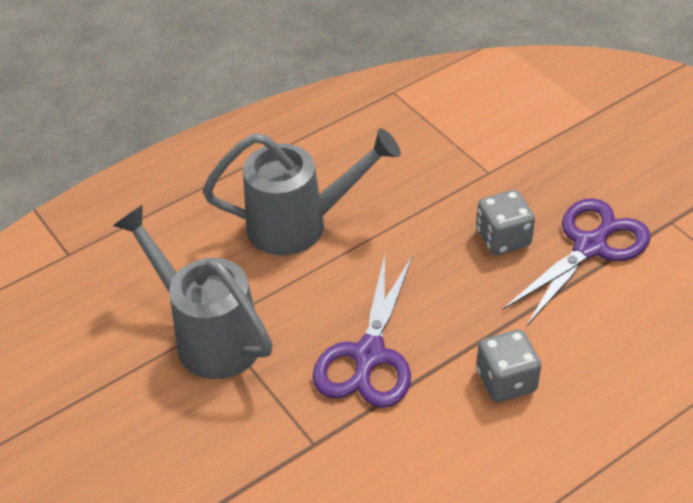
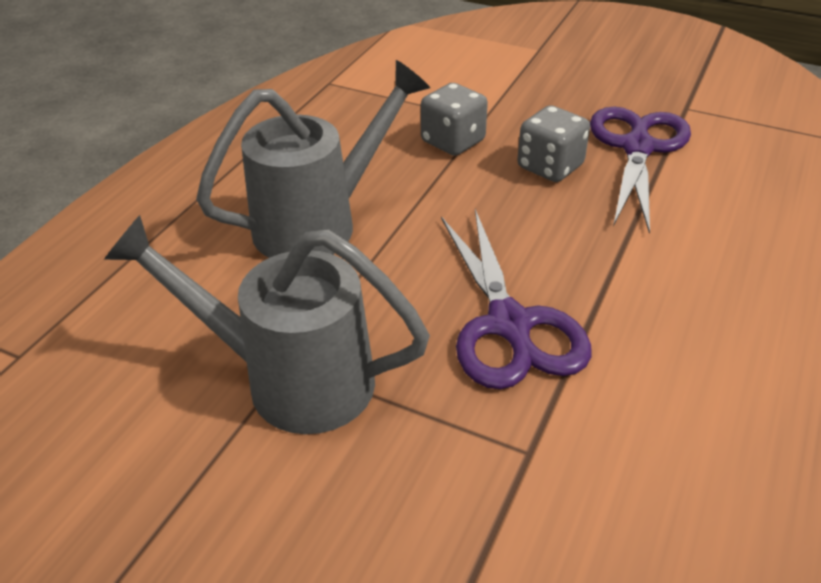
camera: 30 degrees left, 5 degrees down
grey dice [477,329,541,402] -> grey dice moved to [421,83,488,156]

